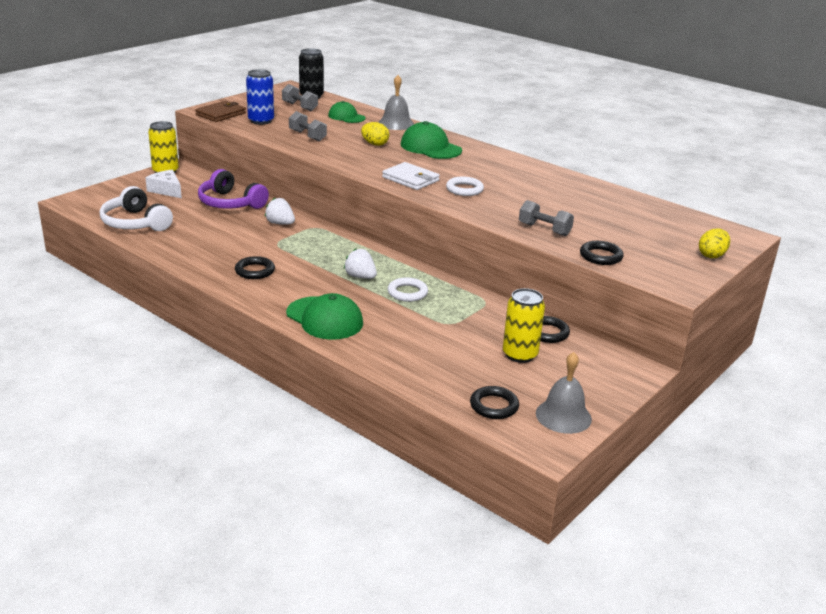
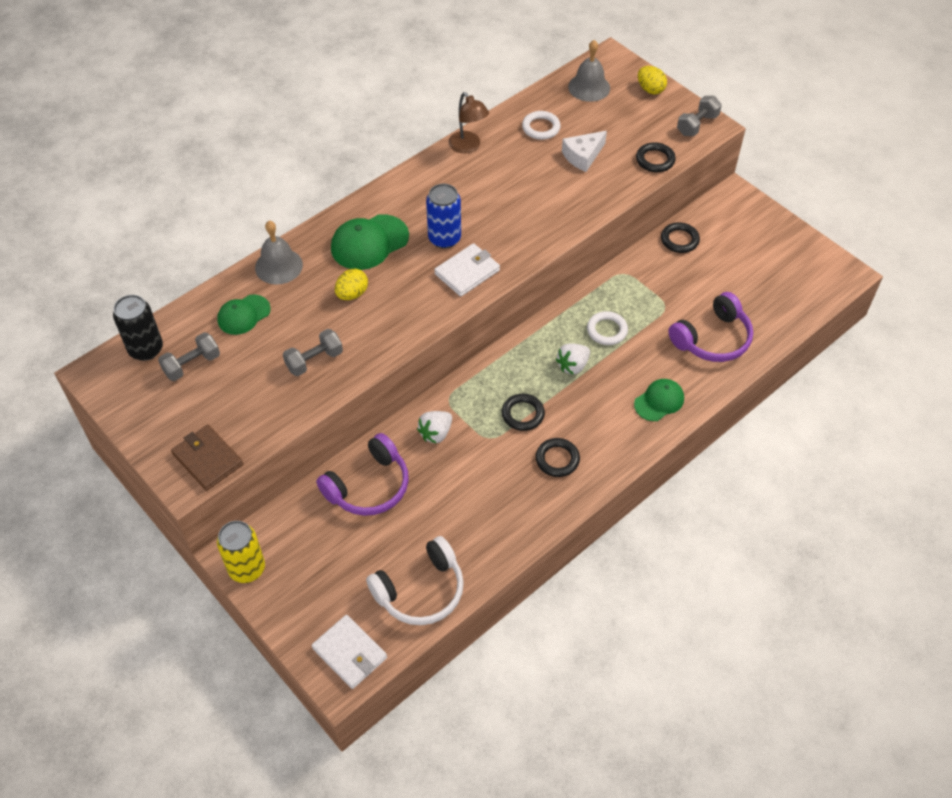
camera: 80 degrees left, 25 degrees up
white cheese [145,170,182,198] -> white cheese moved to [562,131,607,172]
blue can [246,69,274,125] -> blue can moved to [426,184,461,248]
green cap [286,293,363,340] -> green cap [634,379,684,421], size x0.65
white ring [446,177,484,196] -> white ring moved to [522,111,561,140]
black ring [470,386,519,419] -> black ring moved to [502,394,545,431]
yellow can [503,288,545,363] -> none
grey dumbbell [519,200,574,236] -> grey dumbbell moved to [677,96,722,136]
grey bell [536,352,592,434] -> grey bell moved to [568,40,610,102]
none -> white wallet [312,615,387,689]
none -> brown lamp [448,92,489,153]
none -> purple headphones [668,292,753,362]

